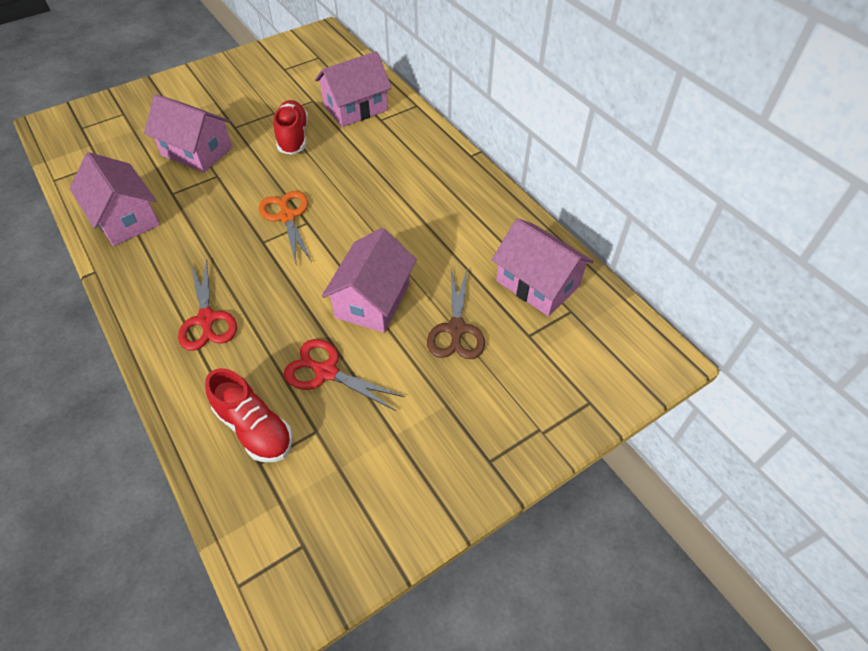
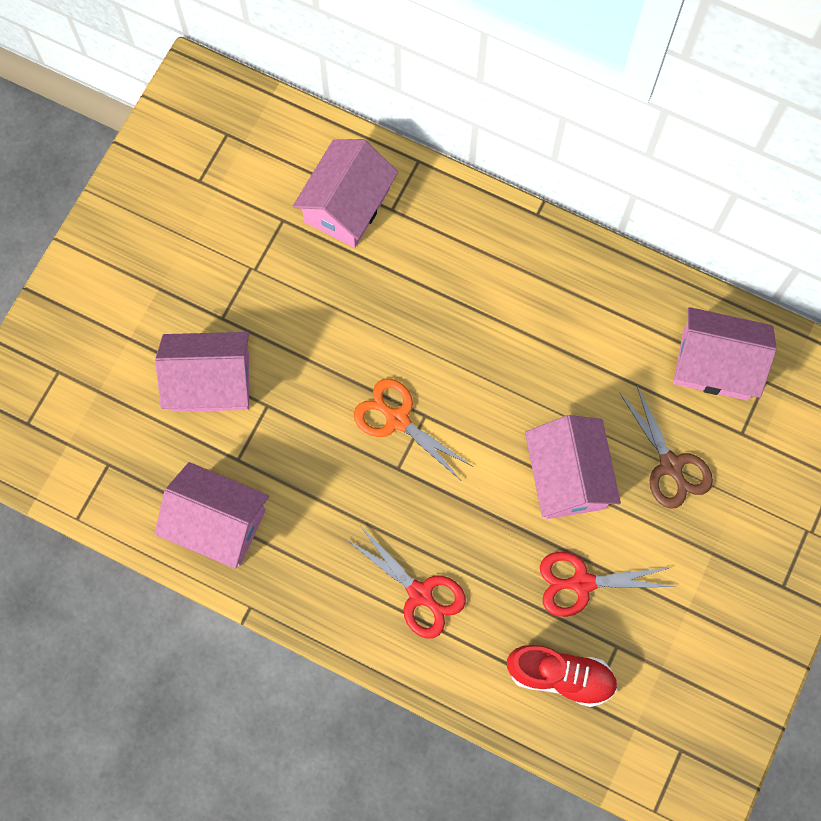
camera: 30 degrees left, 20 degrees up
red shoe [274,100,308,155] -> none

